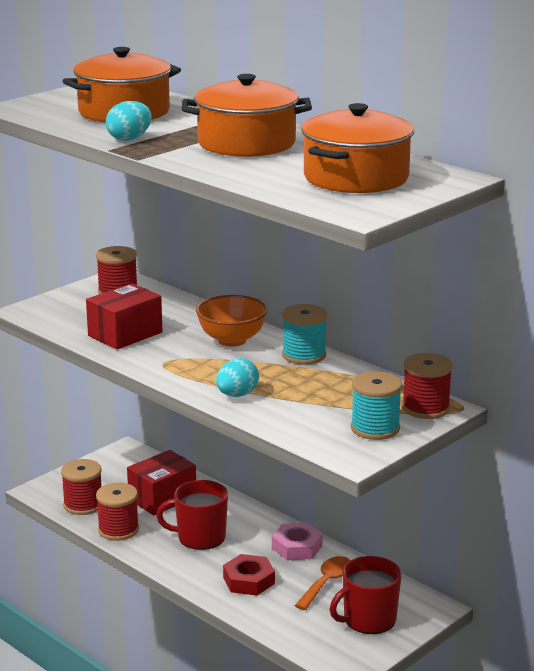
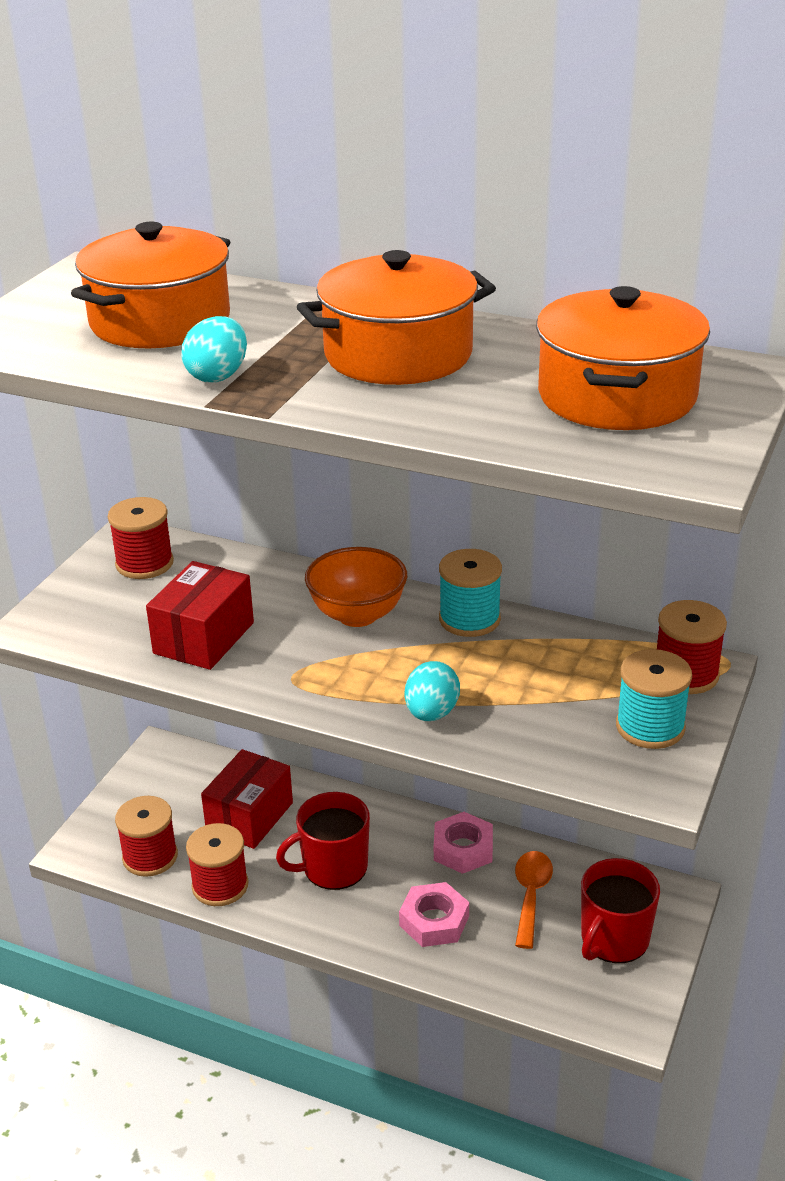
camera: 20 degrees left, 10 degrees up
red nut [223,554,275,595] -> pink nut [399,882,469,947]

